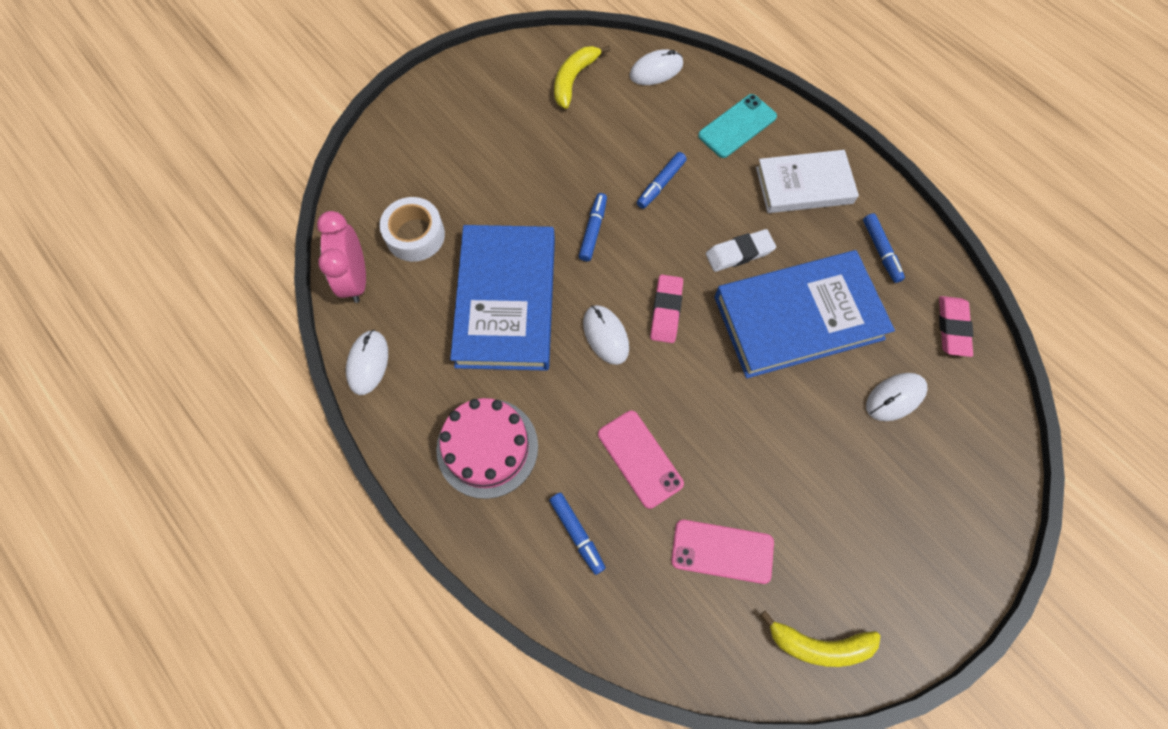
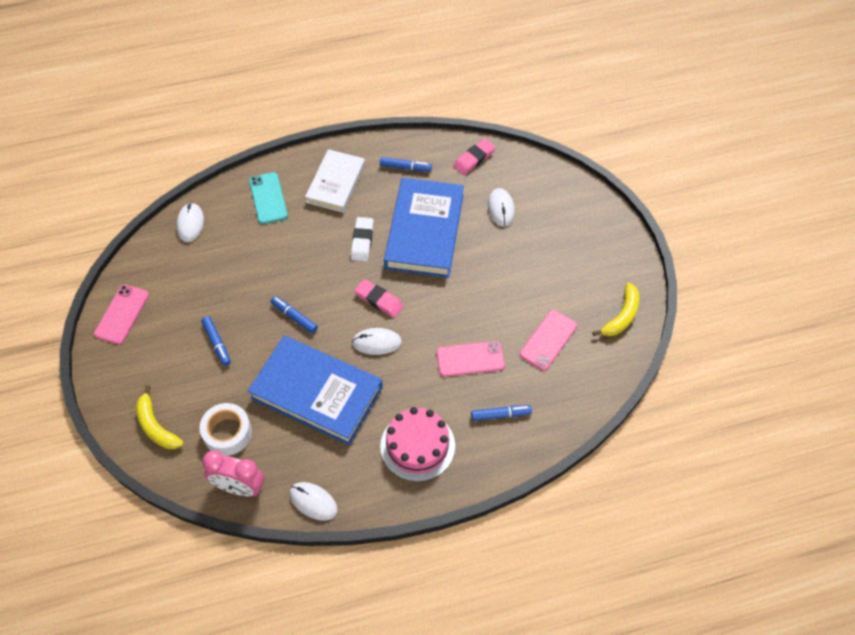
camera: 65 degrees left, 10 degrees down
yellow banana [554,46,611,109] -> yellow banana moved to [136,385,184,449]
blue marker [637,152,687,209] -> blue marker moved to [201,316,231,366]
pink eraser [939,296,973,357] -> pink eraser turned 75 degrees counterclockwise [453,139,496,175]
none -> pink phone [94,284,149,344]

